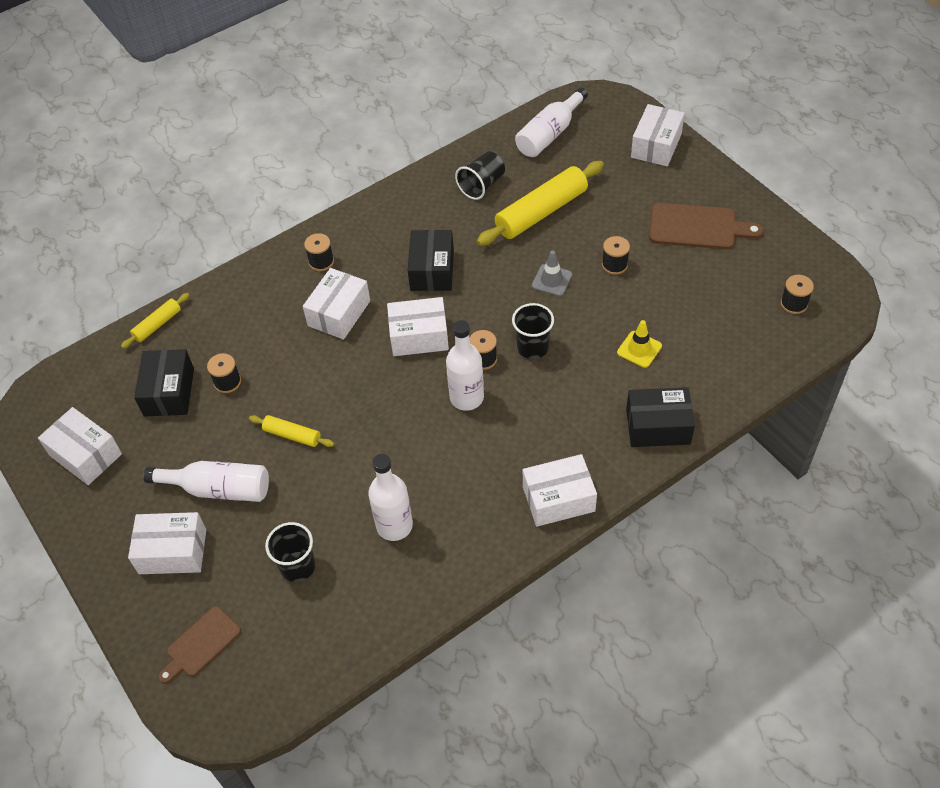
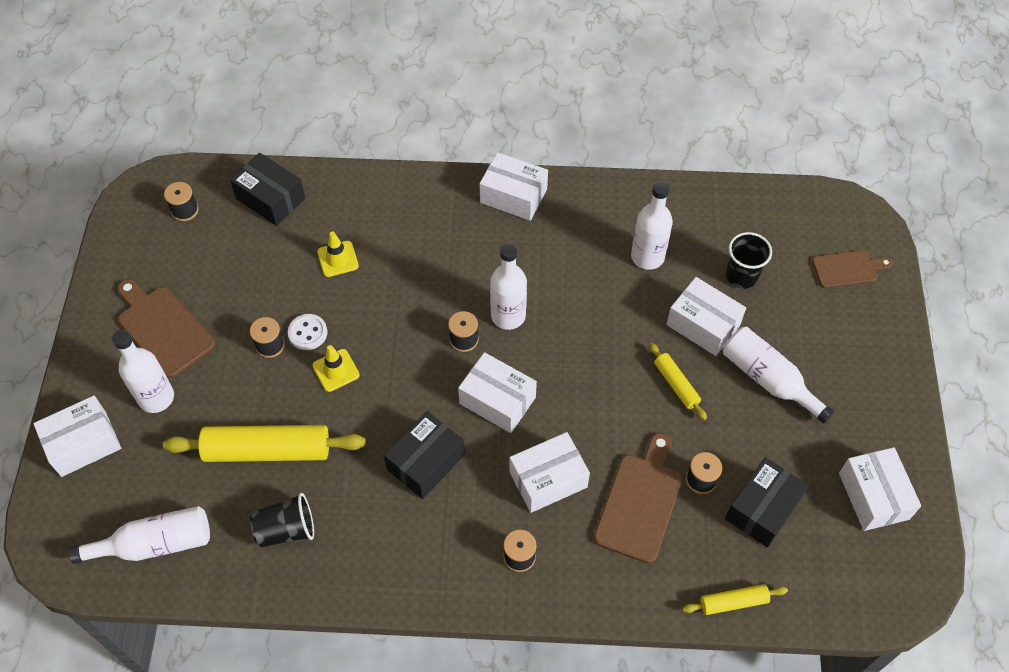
camera: 145 degrees left, 5 degrees up
white box [128,512,206,574] -> white box moved to [666,277,746,356]
black cup [512,303,554,359] -> none
grey traffic cone [532,251,572,296] -> yellow traffic cone [312,345,360,392]
black box [626,387,695,447] -> black box moved to [230,153,305,226]
none -> white bottle [112,330,174,413]
none -> white button [288,314,327,350]
none -> brown cutting board [594,433,682,563]

